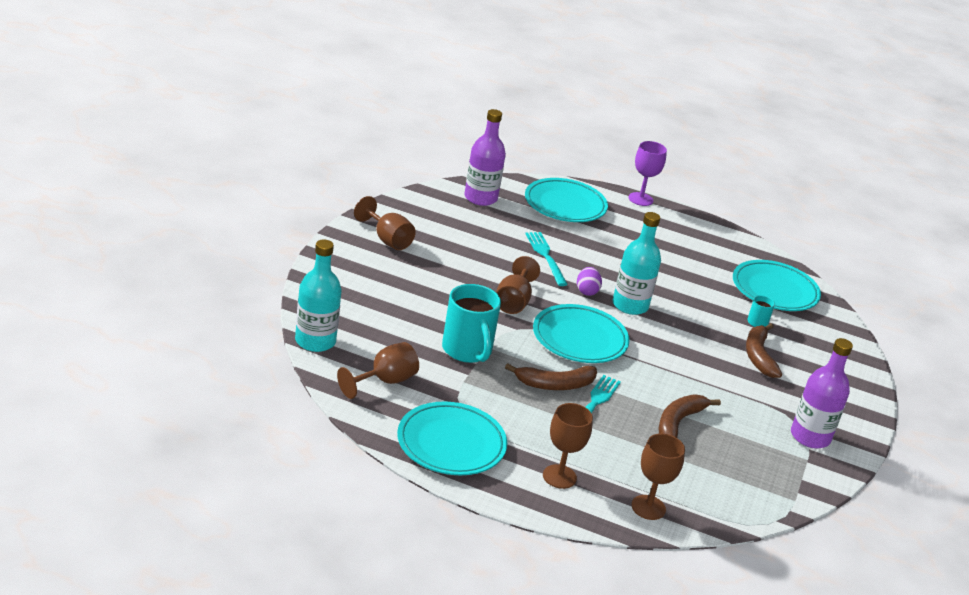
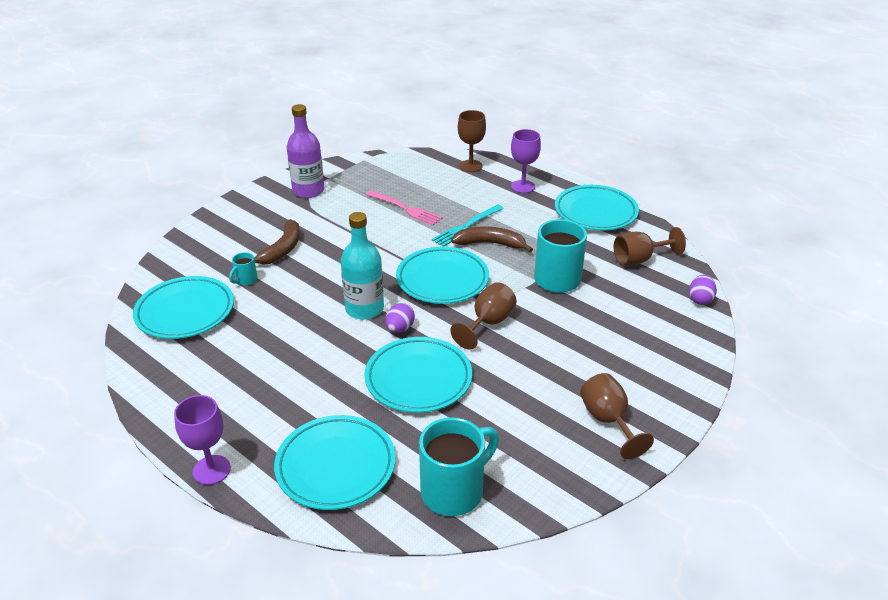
camera: 155 degrees left, 5 degrees up
turquoise bottle [295,239,342,352] -> purple egg [689,275,717,305]
purple bottle [464,109,506,206] -> turquoise mug [419,417,499,516]
turquoise fork [525,232,568,286] -> turquoise plate [364,337,472,413]
brown goblet [543,403,593,489] -> purple goblet [511,129,541,193]
brown banana [659,395,721,438] -> pink fork [366,190,442,225]

